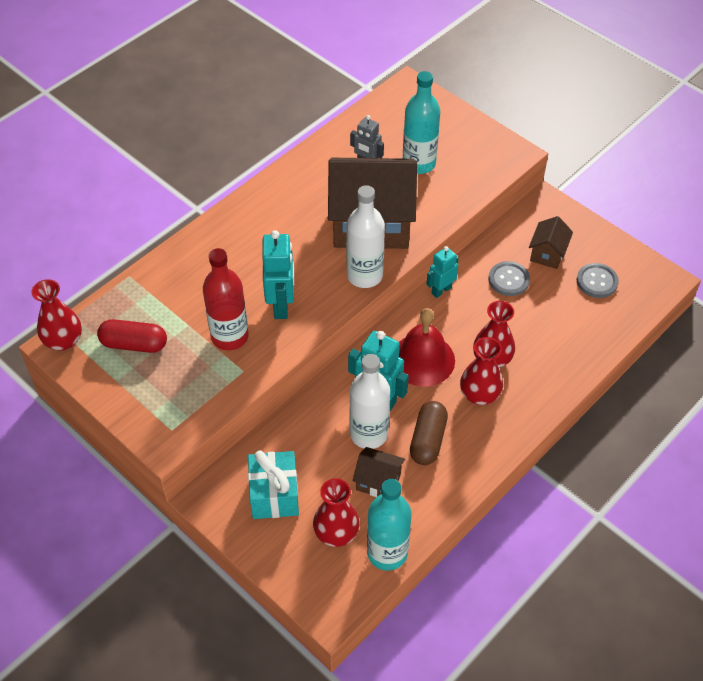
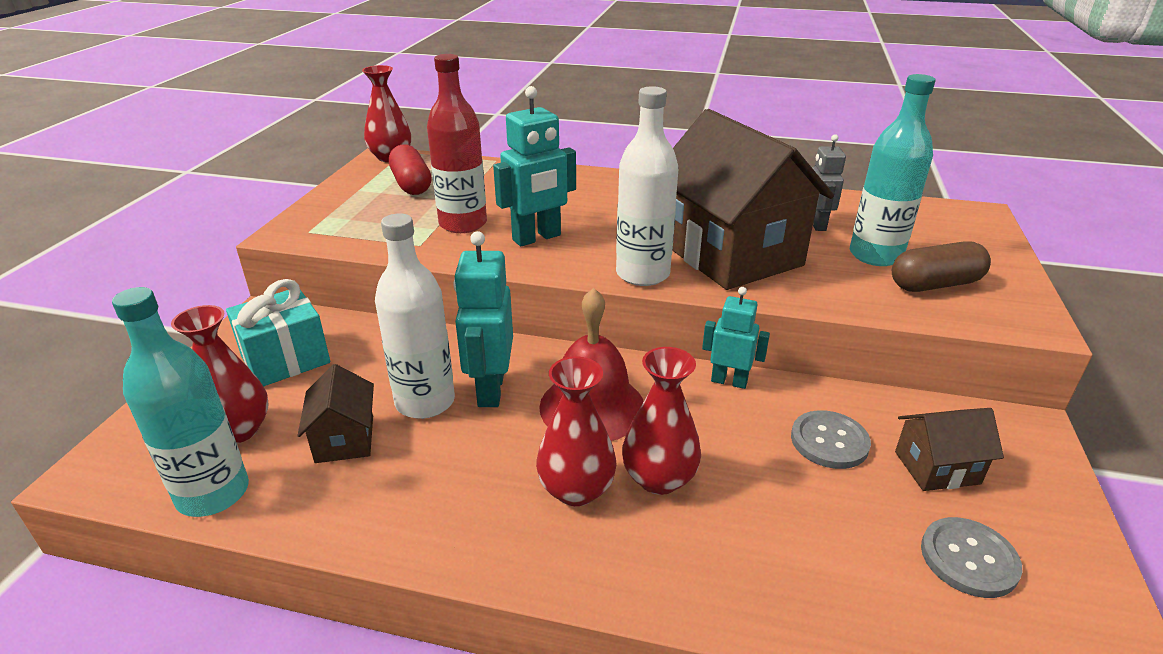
camera: 60 degrees right, 20 degrees down
brown capsule [410,401,448,465] -> brown capsule moved to [892,241,991,292]

